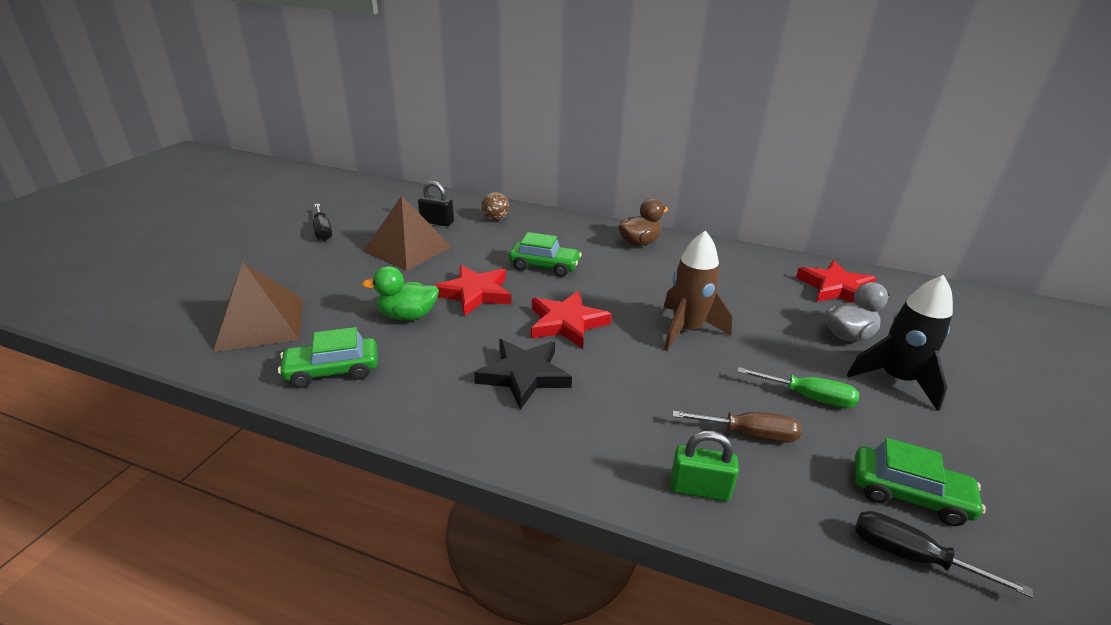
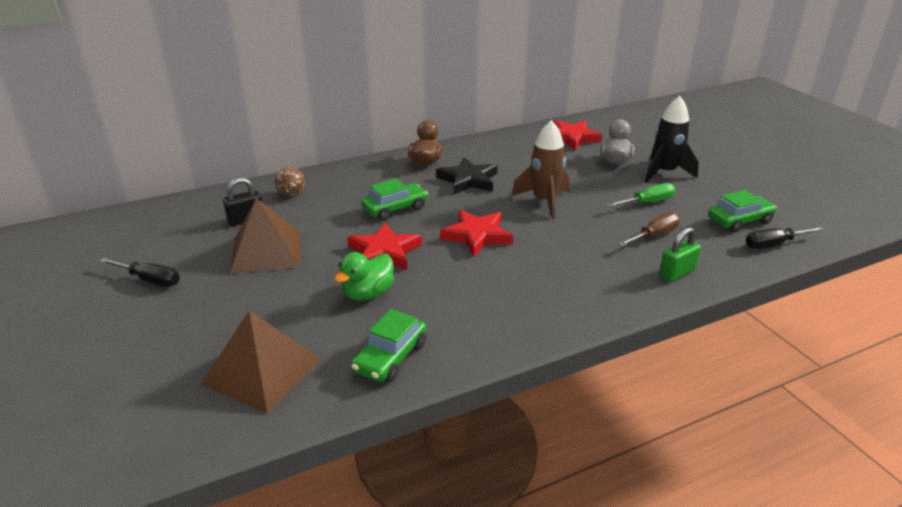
camera: 45 degrees left, 0 degrees up
black star [474,339,572,410] -> black star moved to [436,157,498,194]

